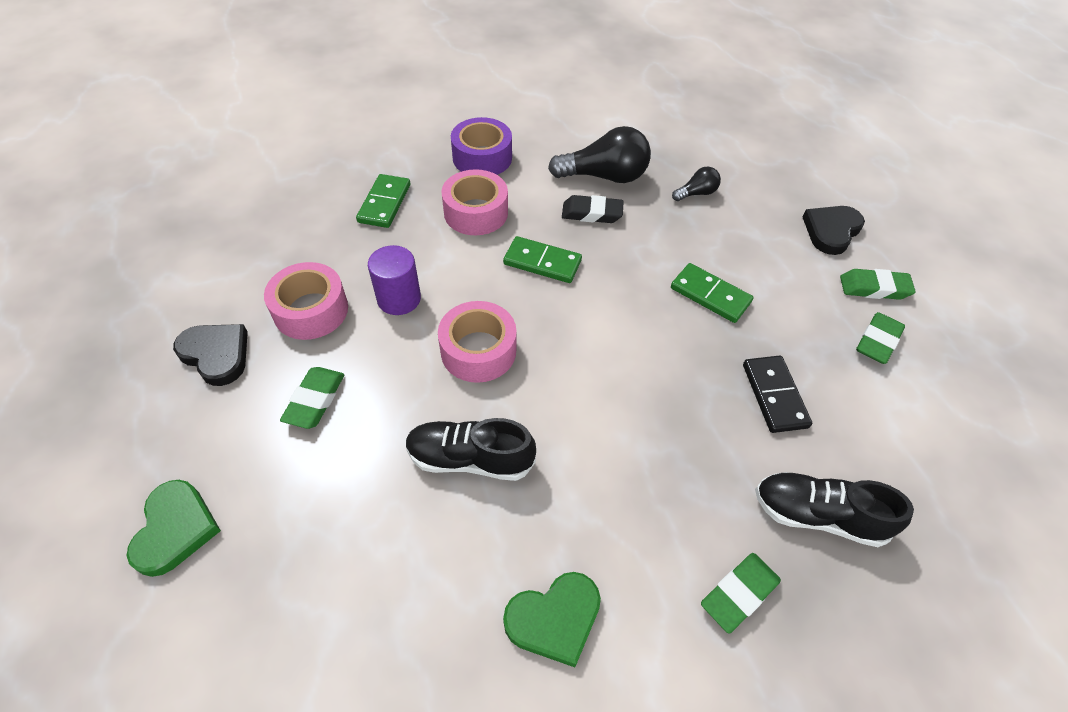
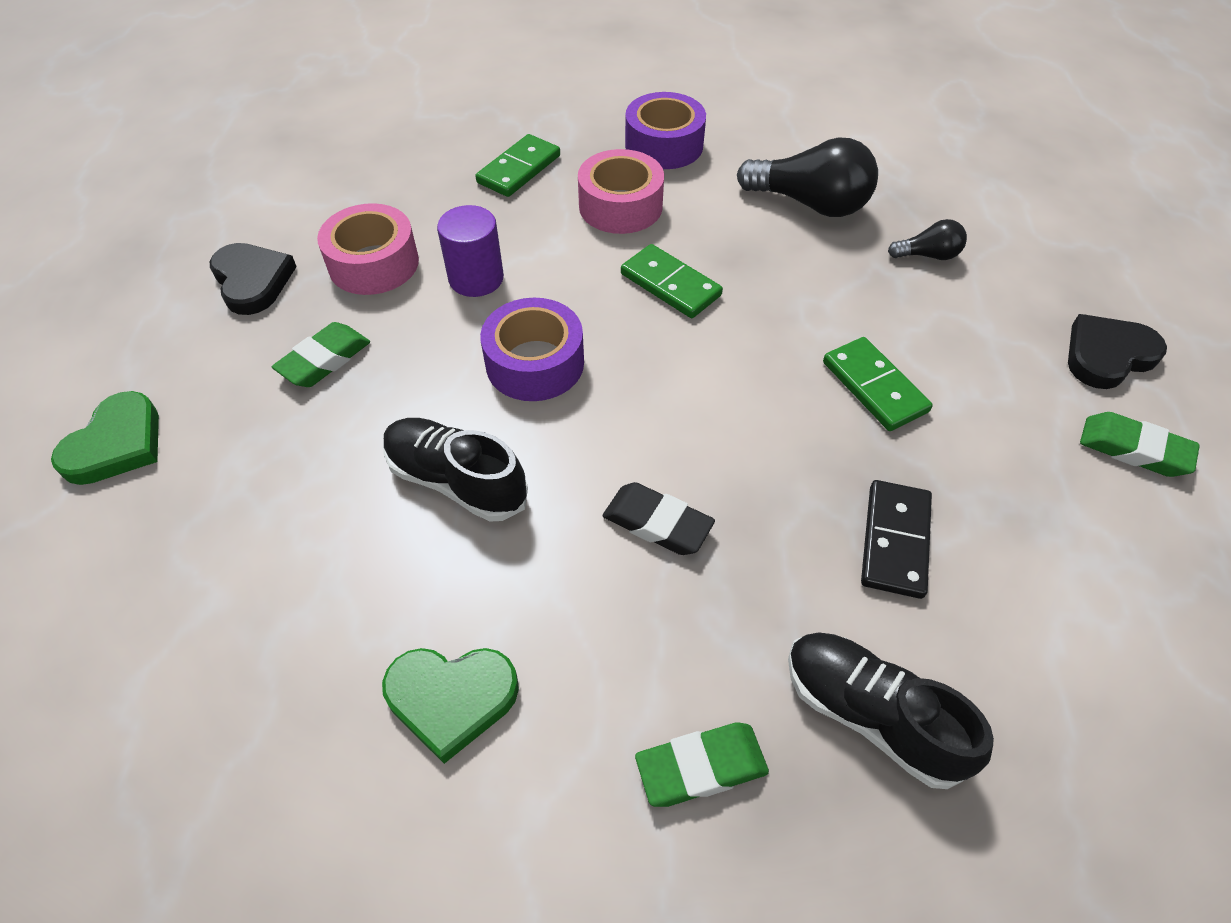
camera: 25 degrees right, 0 degrees up
pink tape [438,301,517,383] -> purple tape [480,298,584,401]
black eraser [562,195,624,223] -> black eraser moved to [603,482,715,555]
green eraser [856,312,905,364] -> none

